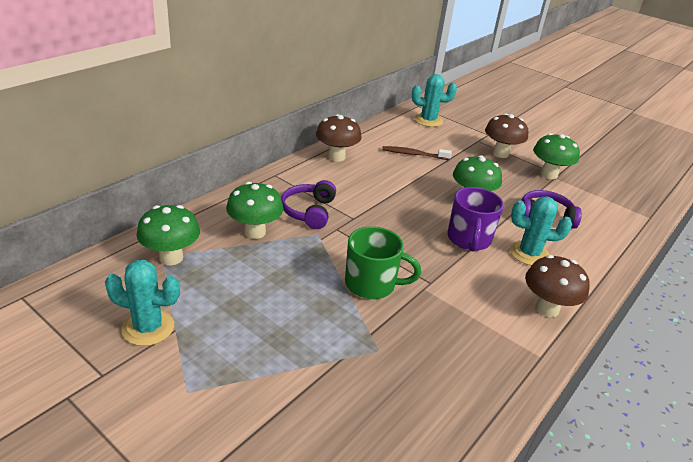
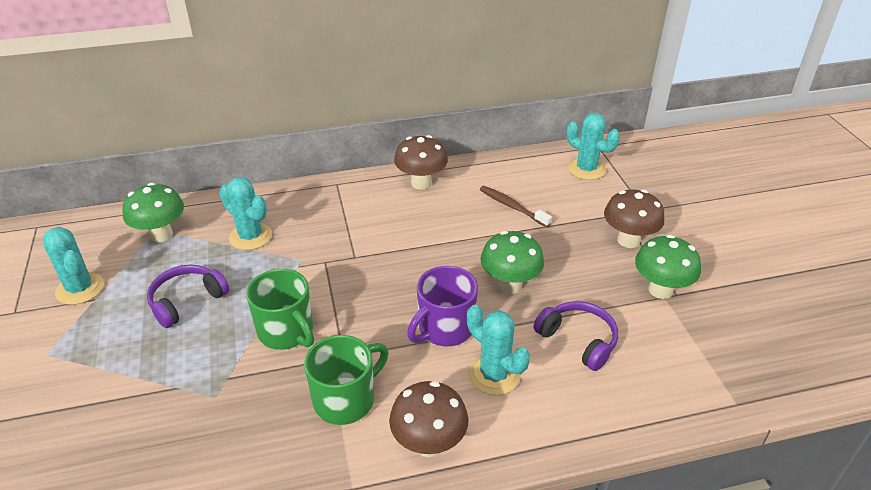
camera: 40 degrees right, 5 degrees up
green mushroom [226,182,284,239] -> turquoise cactus [219,177,272,250]
purple headphones [281,180,336,229] -> purple headphones moved to [147,265,229,328]
none -> green mug [304,335,389,425]

